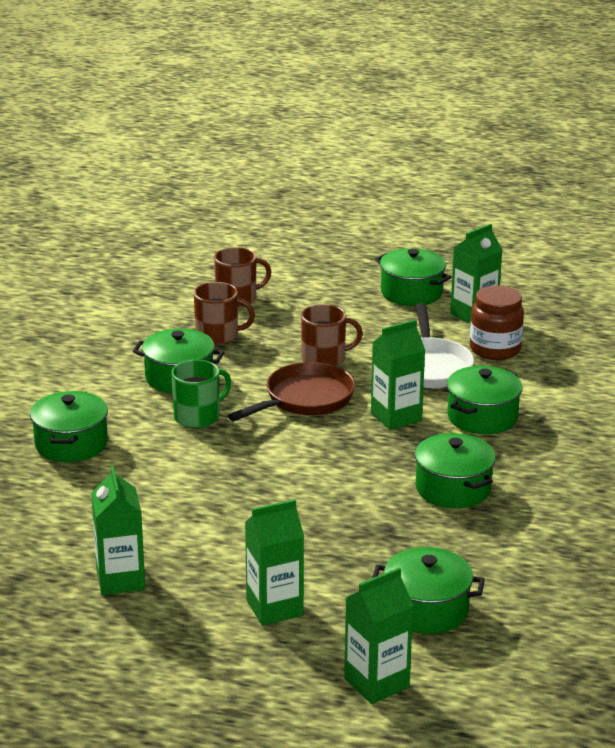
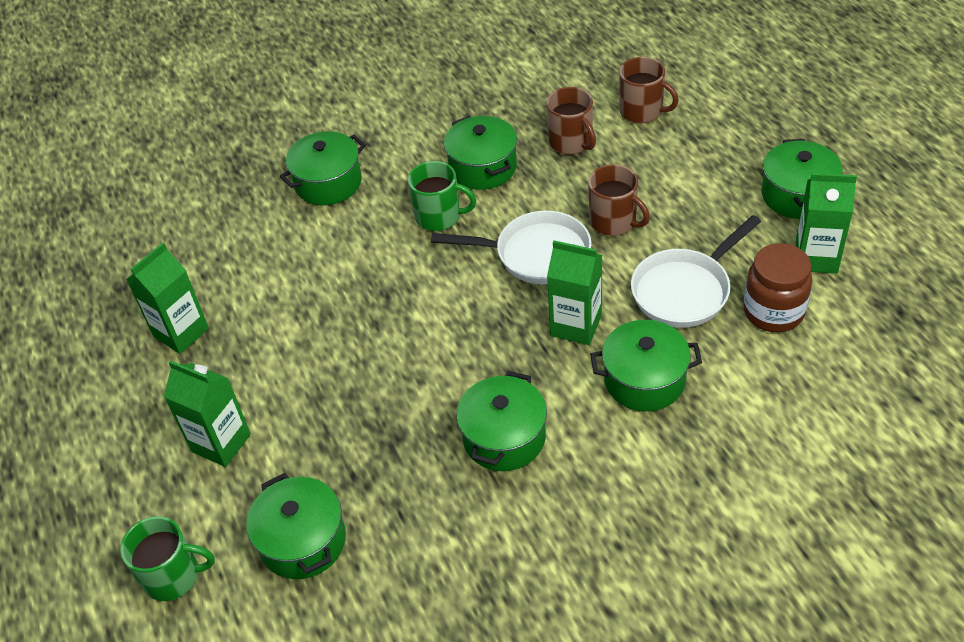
camera: 55 degrees right, 20 degrees up
brown pan [228,362,355,421] -> white pan [431,210,591,285]
green carton [344,568,413,704] -> green mug [120,516,215,601]

